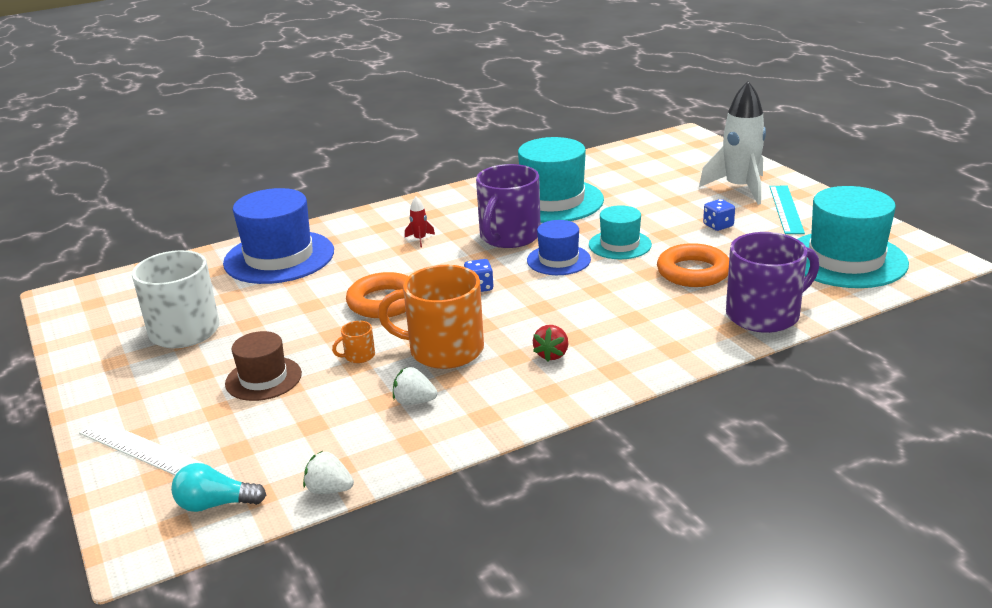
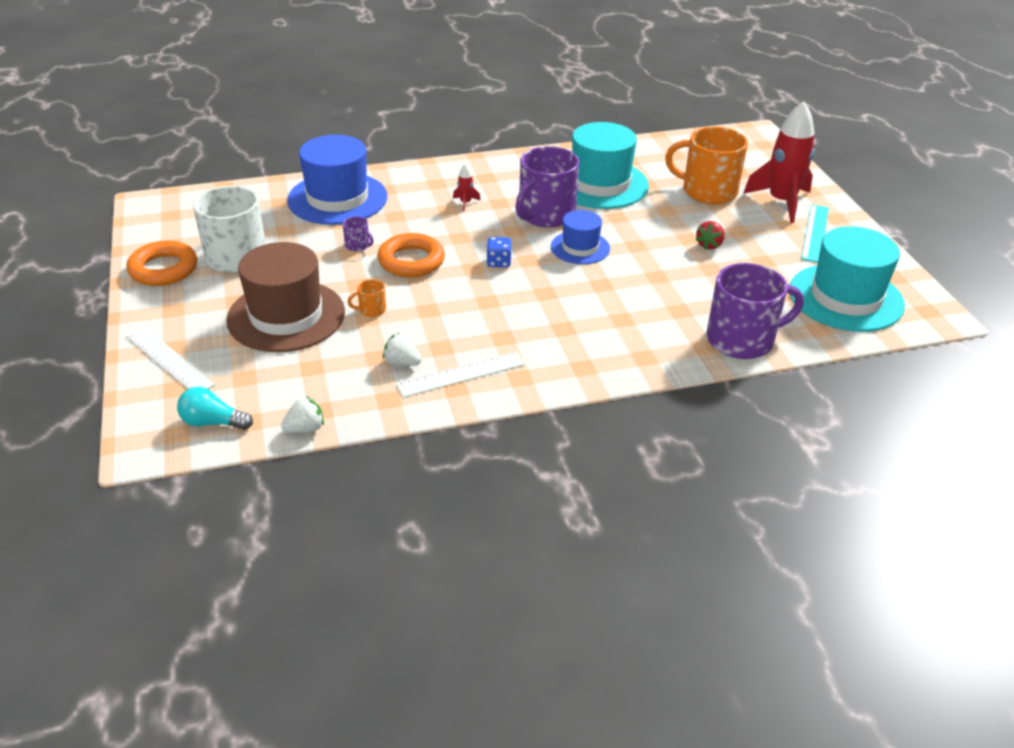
camera: 10 degrees right, 10 degrees up
brown hat [225,331,302,401] -> brown hat [226,242,345,352], size x1.78
white strawberry [303,451,354,494] -> white strawberry turned 120 degrees clockwise [281,396,324,433]
orange mug [378,265,484,369] -> orange mug moved to [665,126,748,204]
red strawberry [533,325,568,362] -> red strawberry moved to [695,221,725,250]
turquoise hat [589,205,652,259] -> none
orange ring [657,243,729,287] -> orange ring moved to [126,240,198,286]
white rocket [699,81,766,205] -> red rocket [743,102,815,223]
blue dice [703,199,735,231] -> none
none -> purple mug [343,216,374,251]
none -> white ruler [396,352,525,398]

